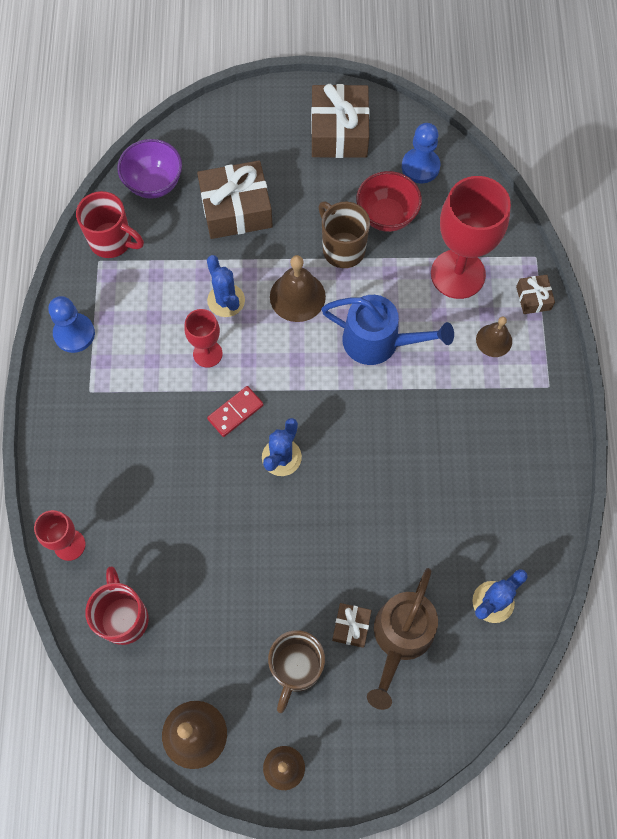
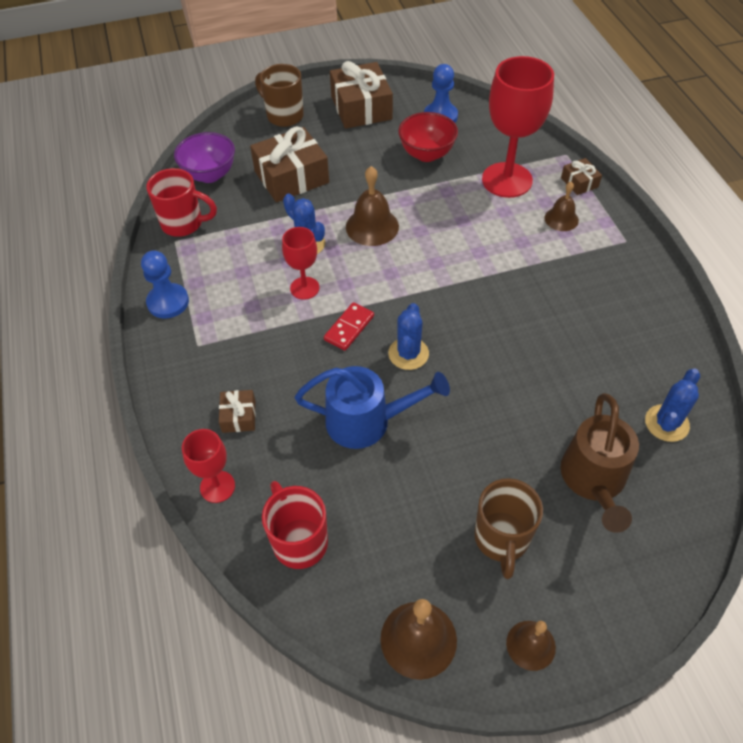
camera: 15 degrees left, 15 degrees down
brown mug [318,201,370,268] -> brown mug moved to [255,64,304,127]
blue watering can [321,295,454,365] -> blue watering can moved to [295,366,450,449]
brown gift [332,603,372,648] -> brown gift moved to [219,390,256,433]

